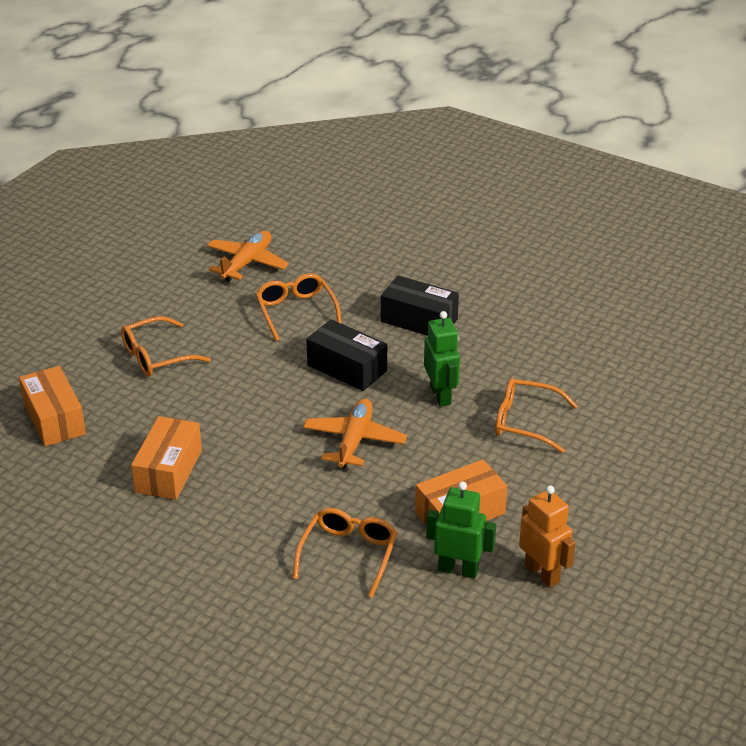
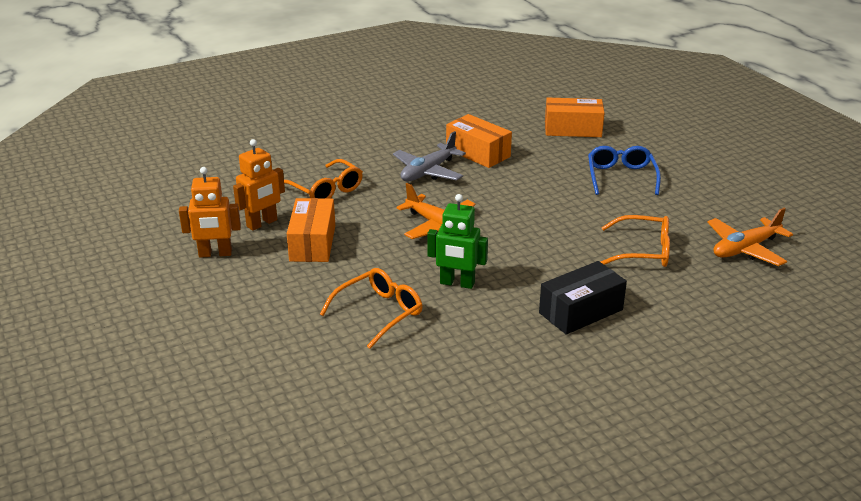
camera: 120 degrees right, 5 degrees down
orange glasses [121,316,211,377] -> blue glasses [588,146,661,195]
orange plane [207,231,289,282] -> orange plane turned 90 degrees clockwise [707,208,793,266]
black box [306,319,387,391] -> none
green robot [426,481,496,579] -> orange robot [233,139,285,231]
none -> grey plane [393,131,466,182]

